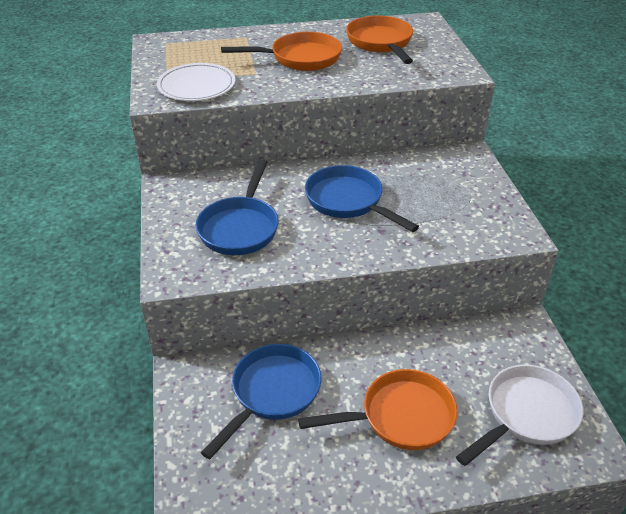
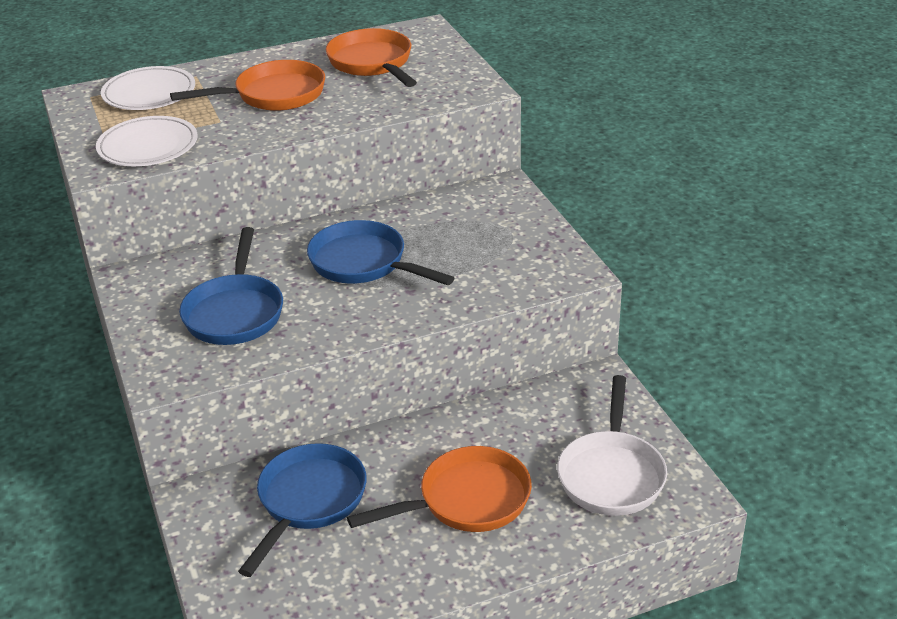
camera: 10 degrees left, 5 degrees down
white pan [456,364,584,466] -> white pan turned 150 degrees clockwise [557,375,667,516]
none -> white plate [101,66,195,110]

